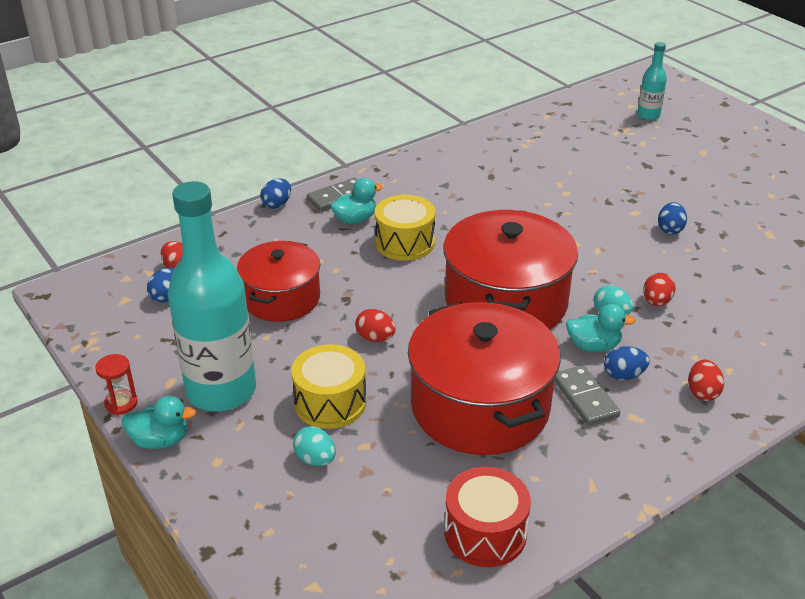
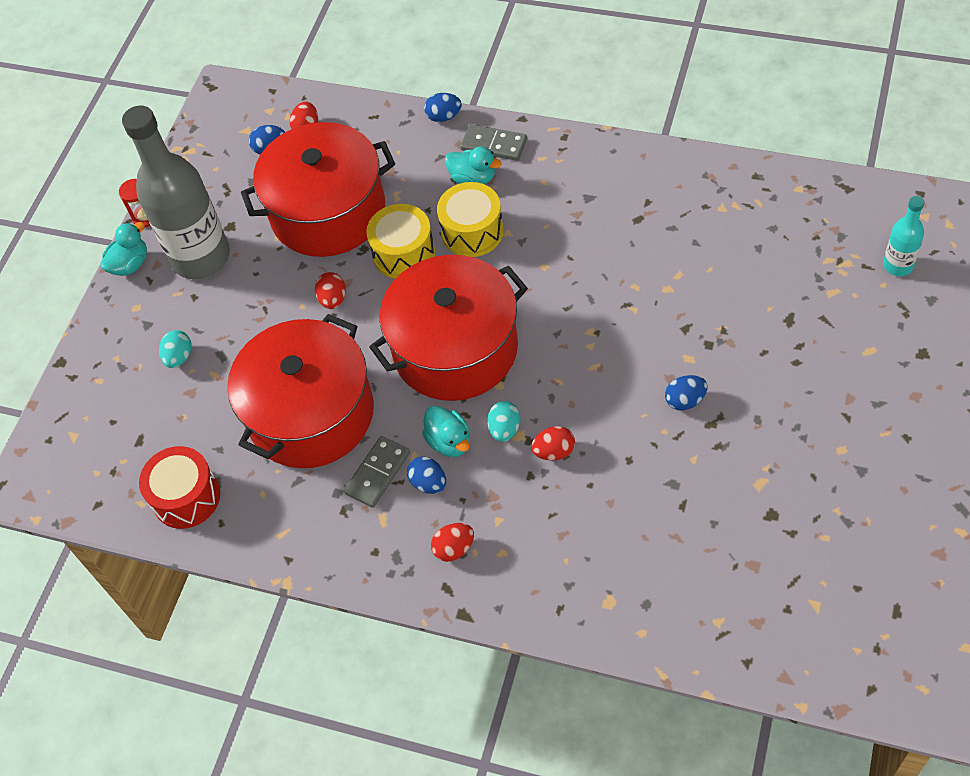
camera: 60 degrees right, 20 degrees up
turquoise duck [122,396,196,449] -> turquoise duck turned 105 degrees counterclockwise [100,222,147,276]
turquoise bottle [168,181,256,412] -> grey bottle [122,105,230,279]
red pot [237,241,320,322] -> red pot [241,122,395,257], size x1.59
yellow drum [291,344,366,429] -> yellow drum moved to [366,204,435,279]

